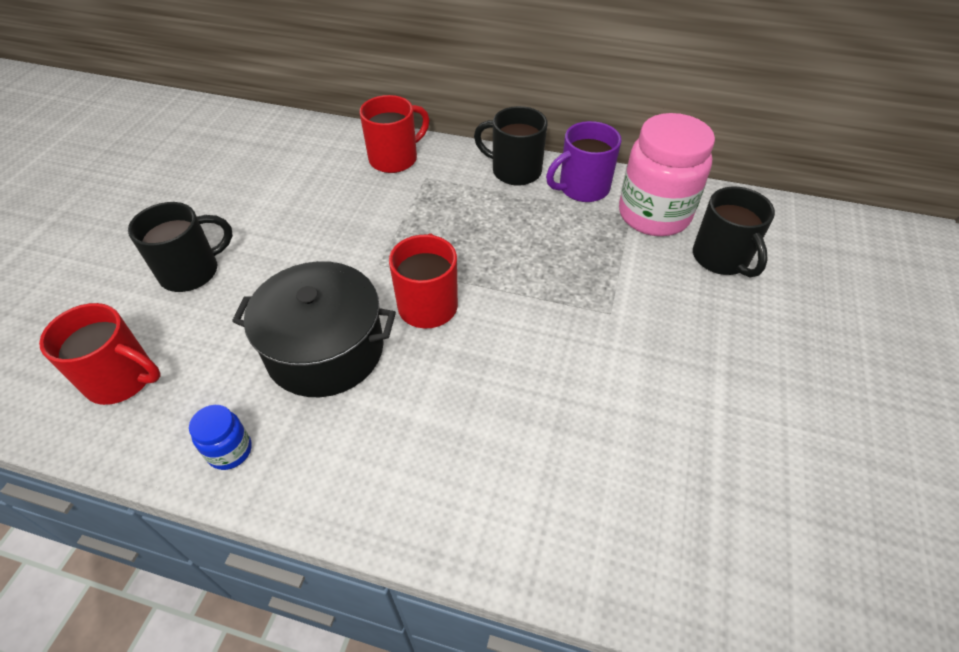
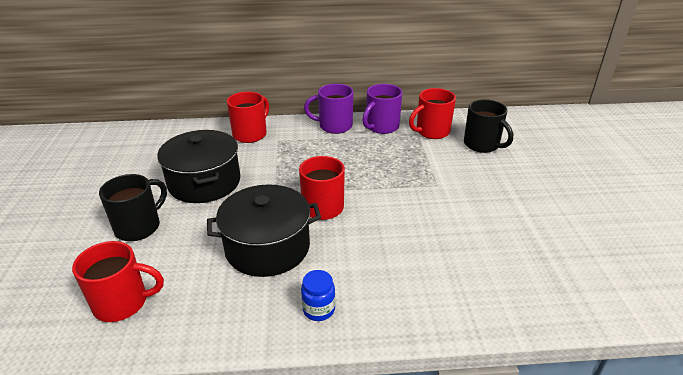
camera: 20 degrees left, 15 degrees down
blue jar [189,405,252,470] -> blue jar moved to [301,270,335,321]
black mug [474,106,547,186] -> purple mug [304,84,354,134]
pink jar [619,113,715,236] -> red mug [409,88,456,139]
none -> black pot [157,130,241,203]

